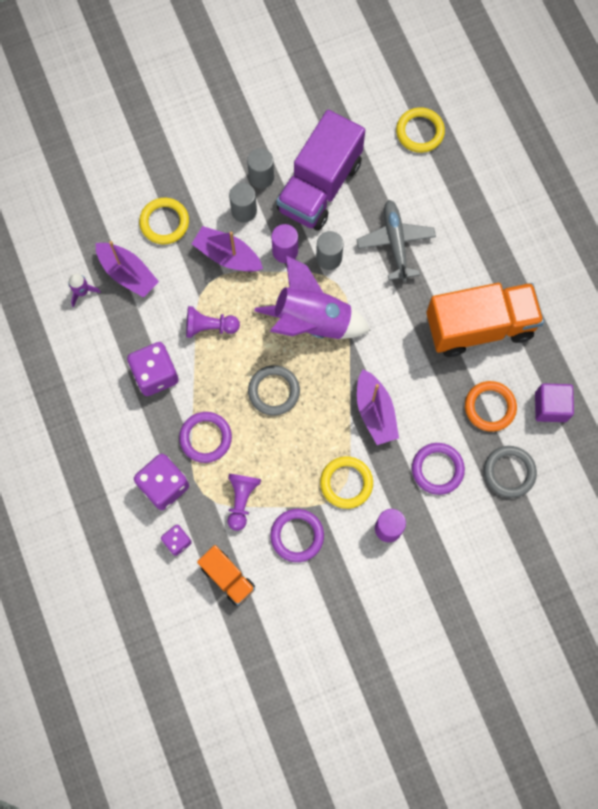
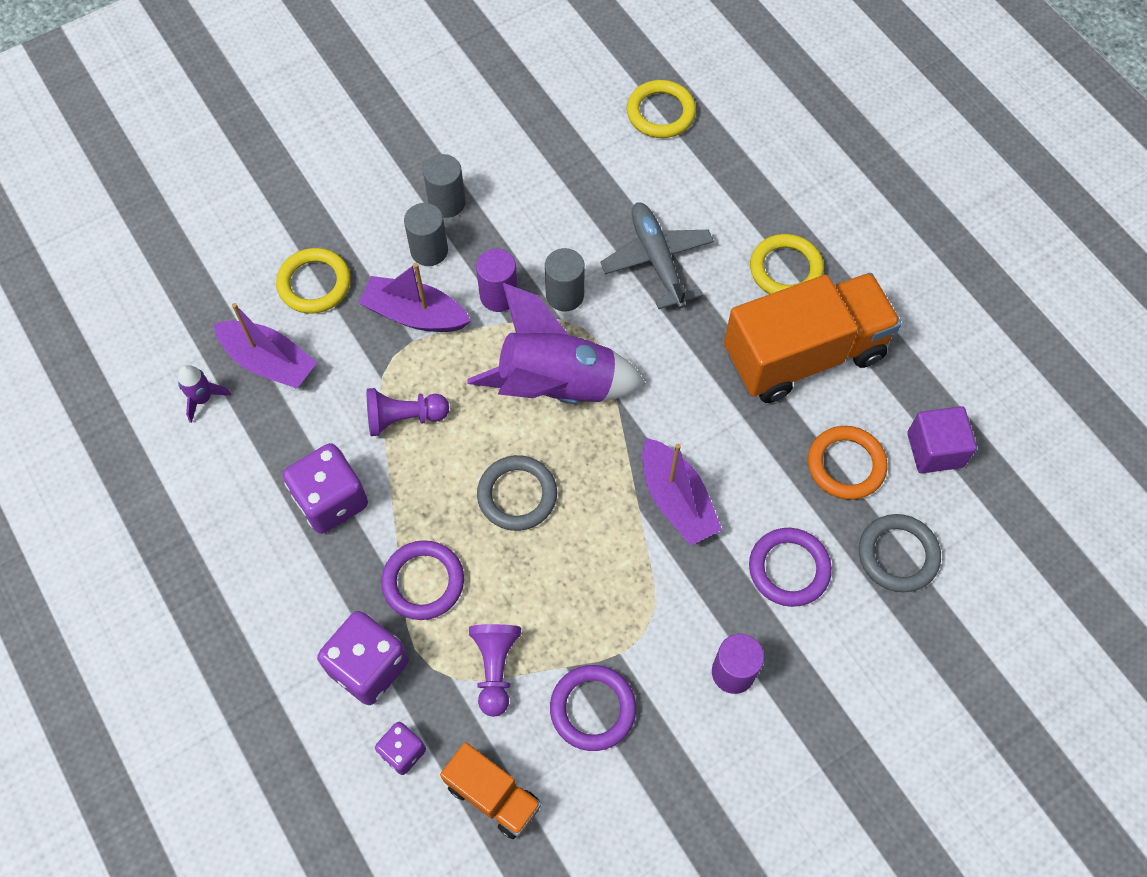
camera: 10 degrees left, 10 degrees down
purple truck [277,110,365,231] -> none
yellow ring [320,456,373,509] -> yellow ring moved to [750,234,824,294]

